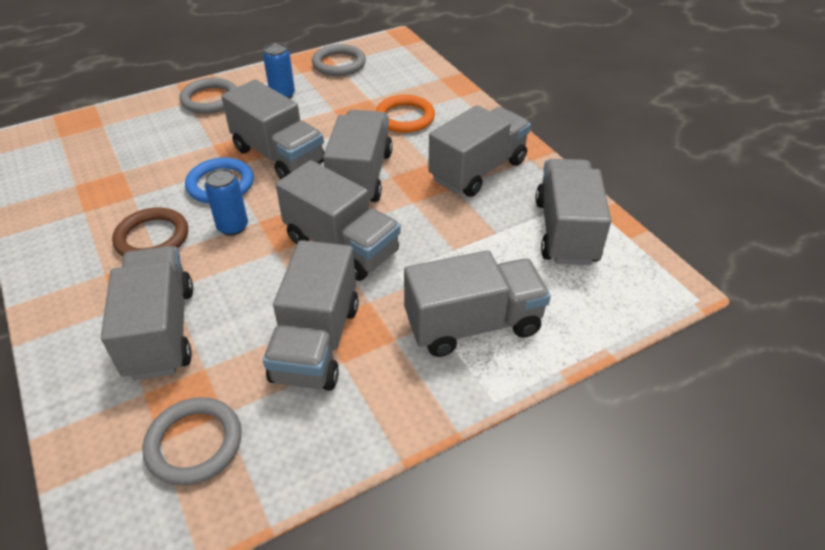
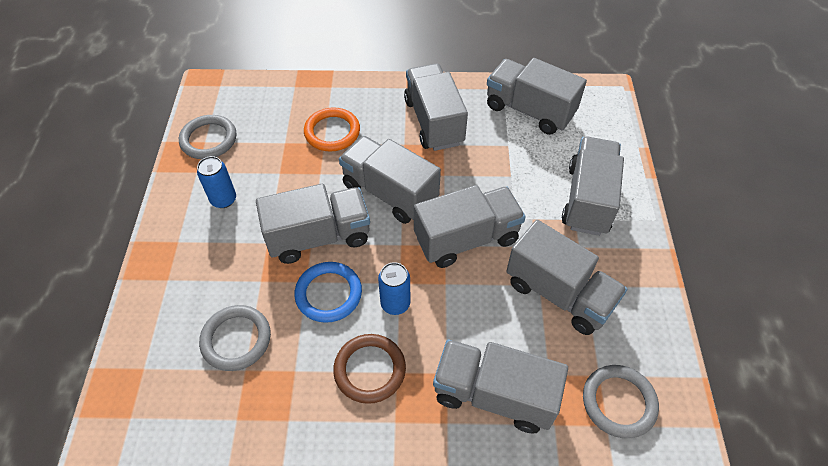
camera: 60 degrees left, 10 degrees up
grey ring [180,78,237,114] -> grey ring moved to [199,305,271,371]

